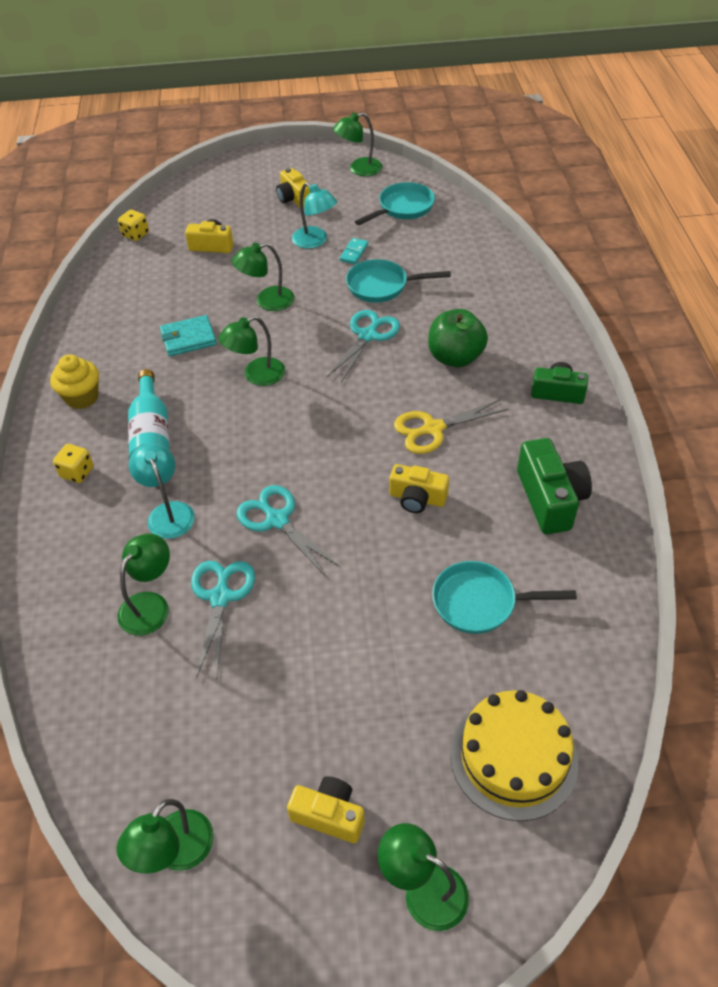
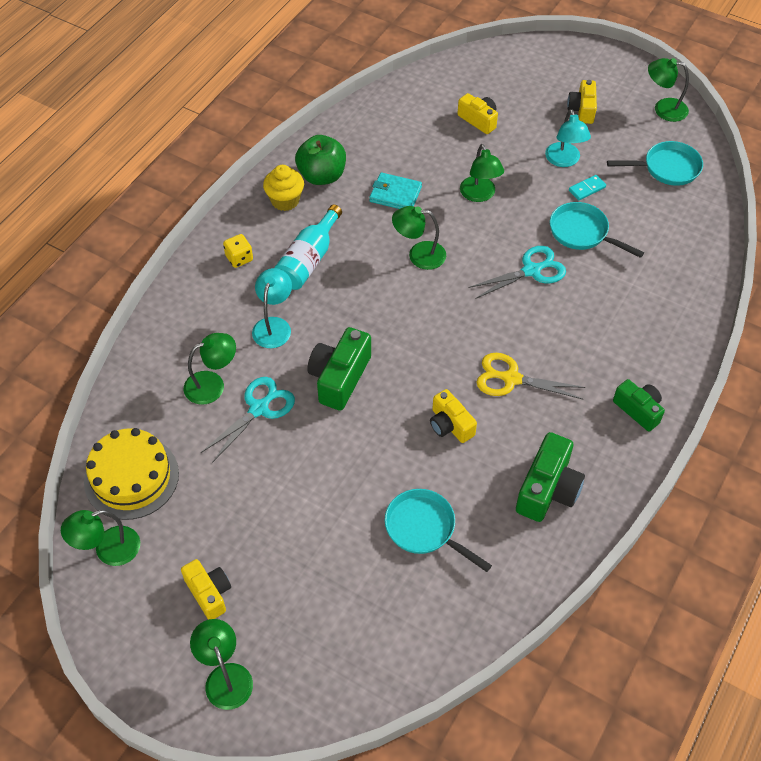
camera: 35 degrees right, 5 degrees up
yellow dice [118,210,149,241] -> none
green lamp [232,243,295,311] -> green lamp turned 120 degrees counterclockwise [460,144,504,202]
turquoise scissors [236,485,340,577] -> green camera [307,327,371,411]
green apple [428,309,488,367] -> green apple moved to [295,135,346,185]
yellow cake [450,690,579,821] -> yellow cake moved to [84,428,179,520]

